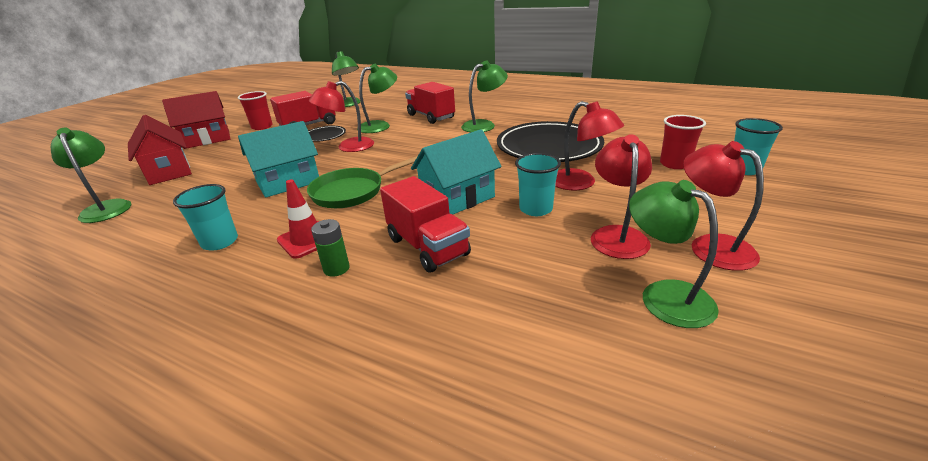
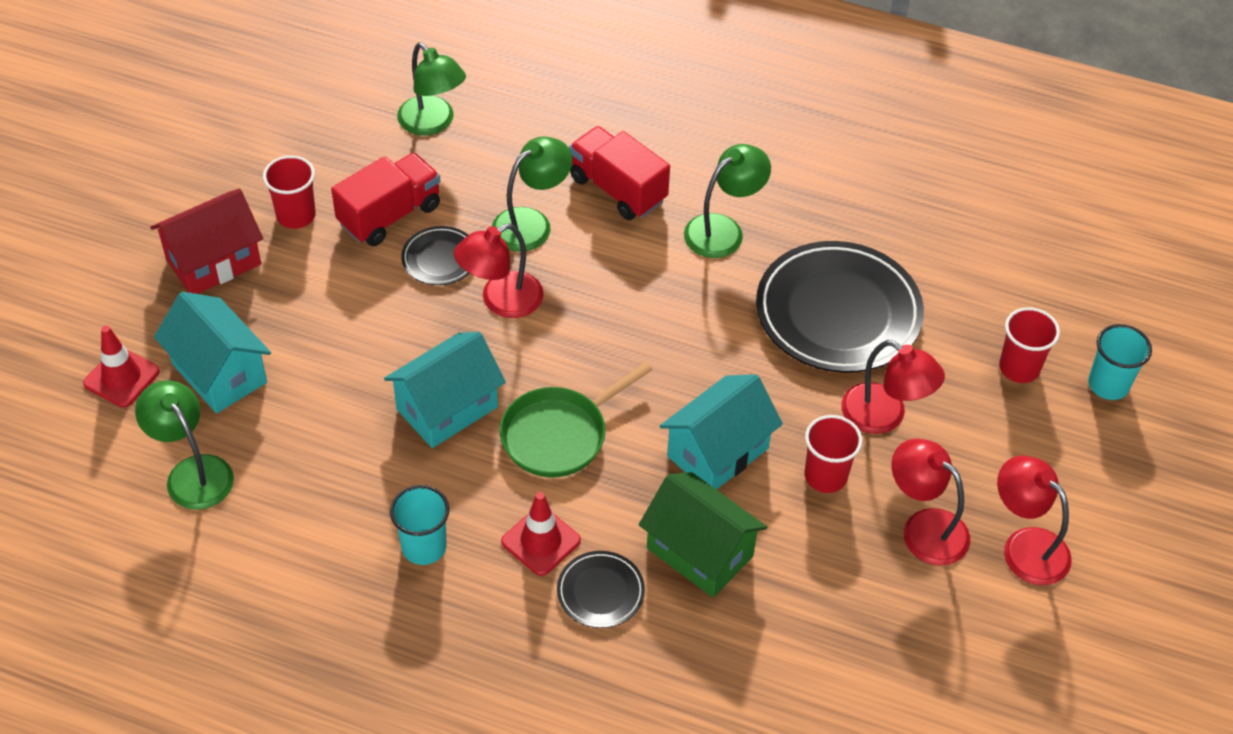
camera: 10 degrees left, 20 degrees up
red house [128,115,192,185] -> turquoise house [154,292,271,413]
green battery [311,219,350,277] -> black plate [557,551,645,628]
red truck [380,176,471,273] -> green house [639,472,767,598]
turquoise cup [515,153,561,216] -> red cup [805,415,862,493]
red lamp [591,134,652,259] -> red lamp turned 45 degrees counterclockwise [891,439,970,566]
green lamp [629,180,719,328] -> none
none -> red traffic cone [83,326,160,407]

